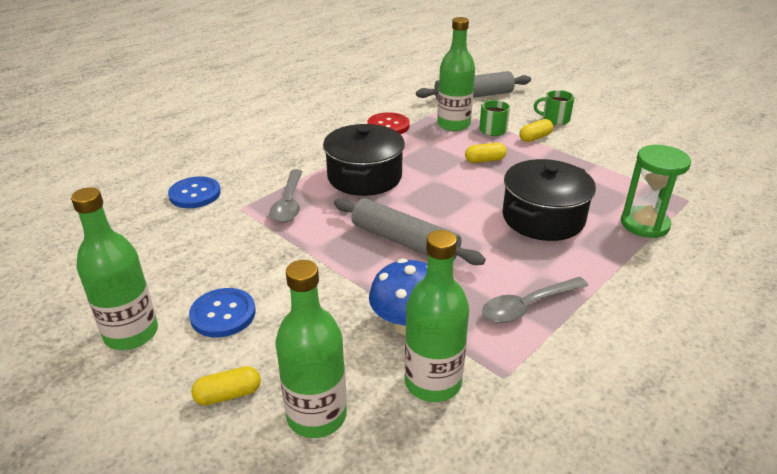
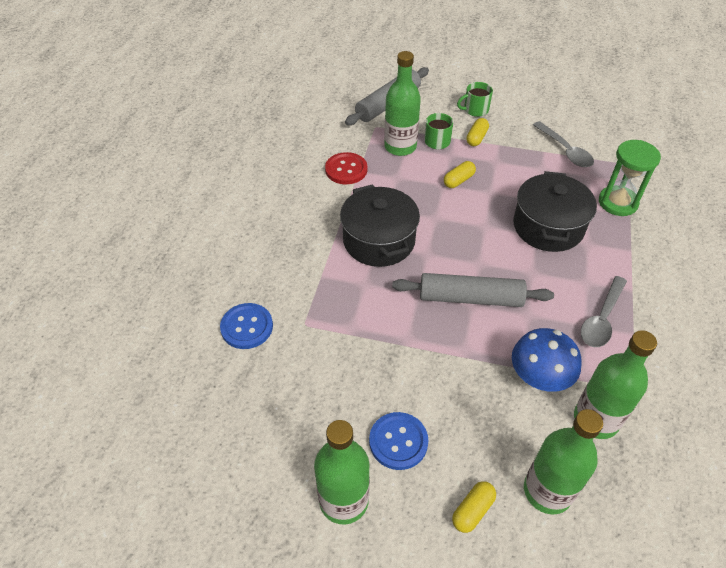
camera: 30 degrees left, 15 degrees up
grey spoon [270,169,303,223] -> grey spoon moved to [533,121,594,167]

